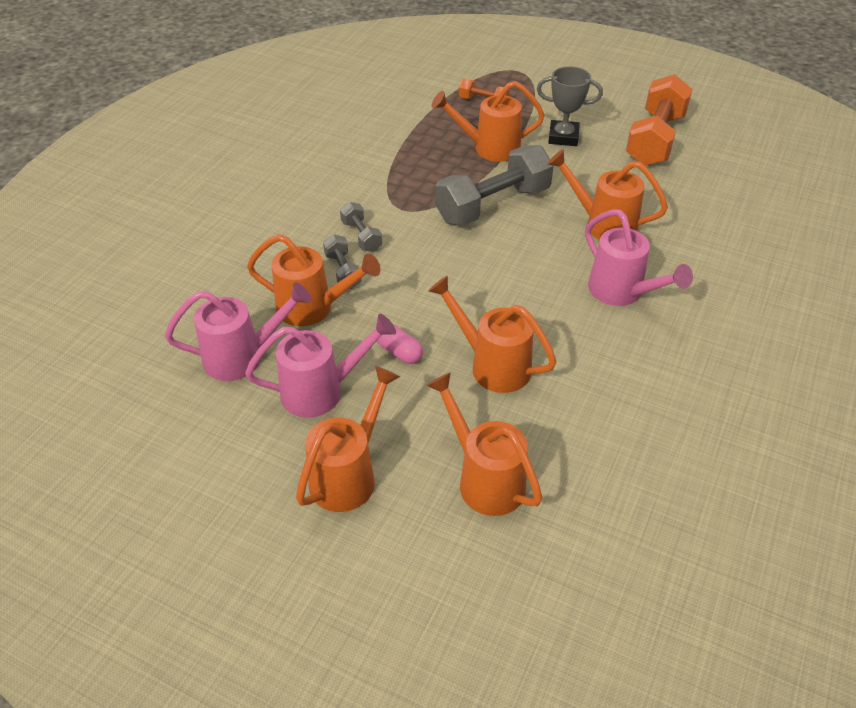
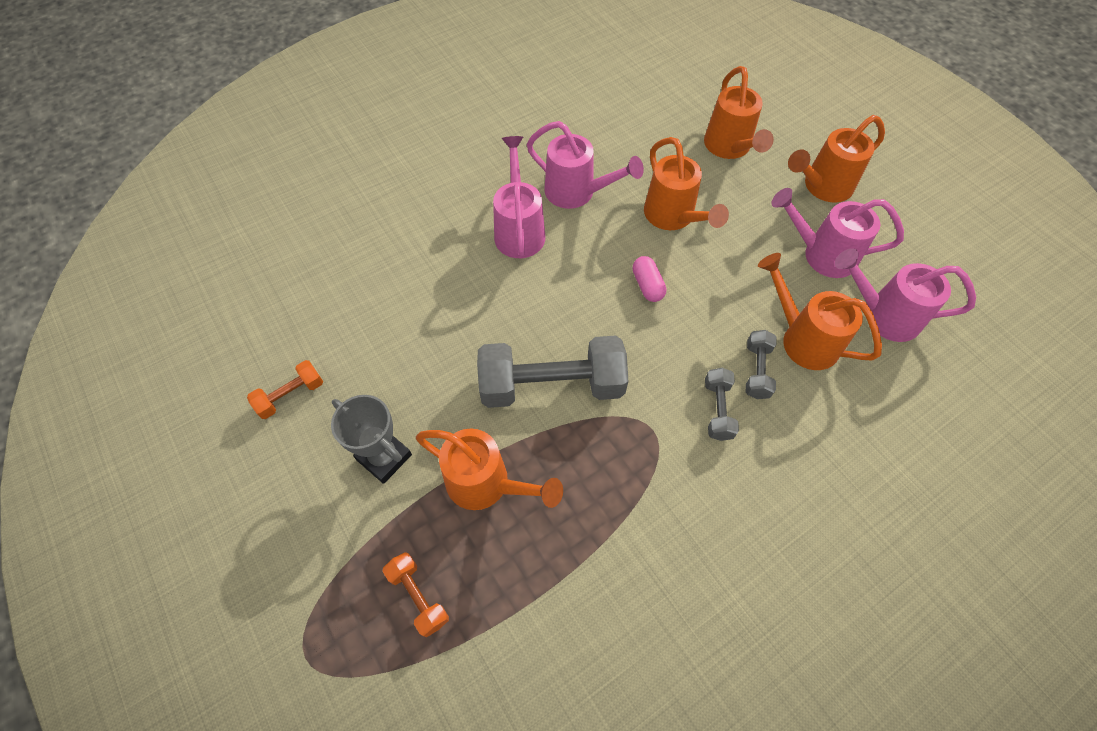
camera: 150 degrees left, 15 degrees up
pink capsule [377,325,423,364] -> pink capsule moved to [633,256,666,302]
orange watering can [547,150,668,240] -> none
orange dumbbell [626,74,692,166] -> orange dumbbell [247,360,323,419], size x0.48
none -> pink watering can [527,121,644,209]

